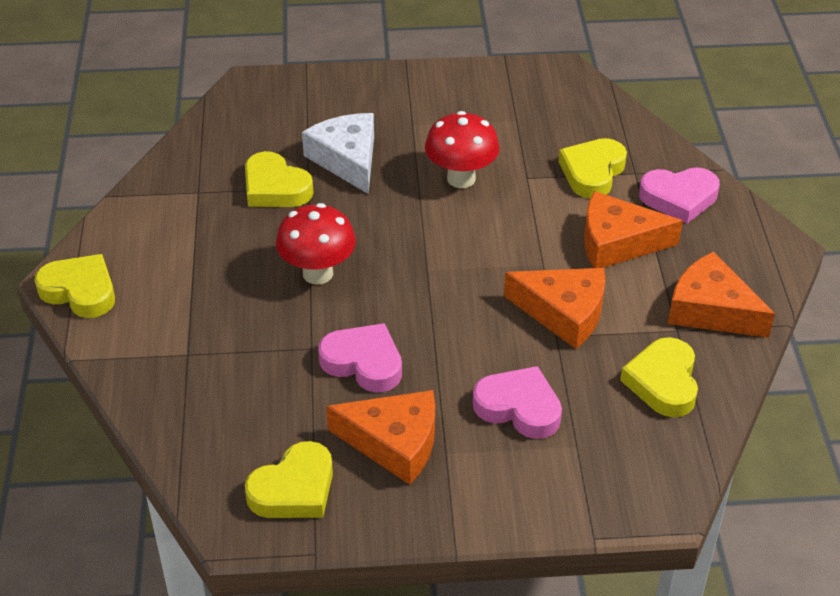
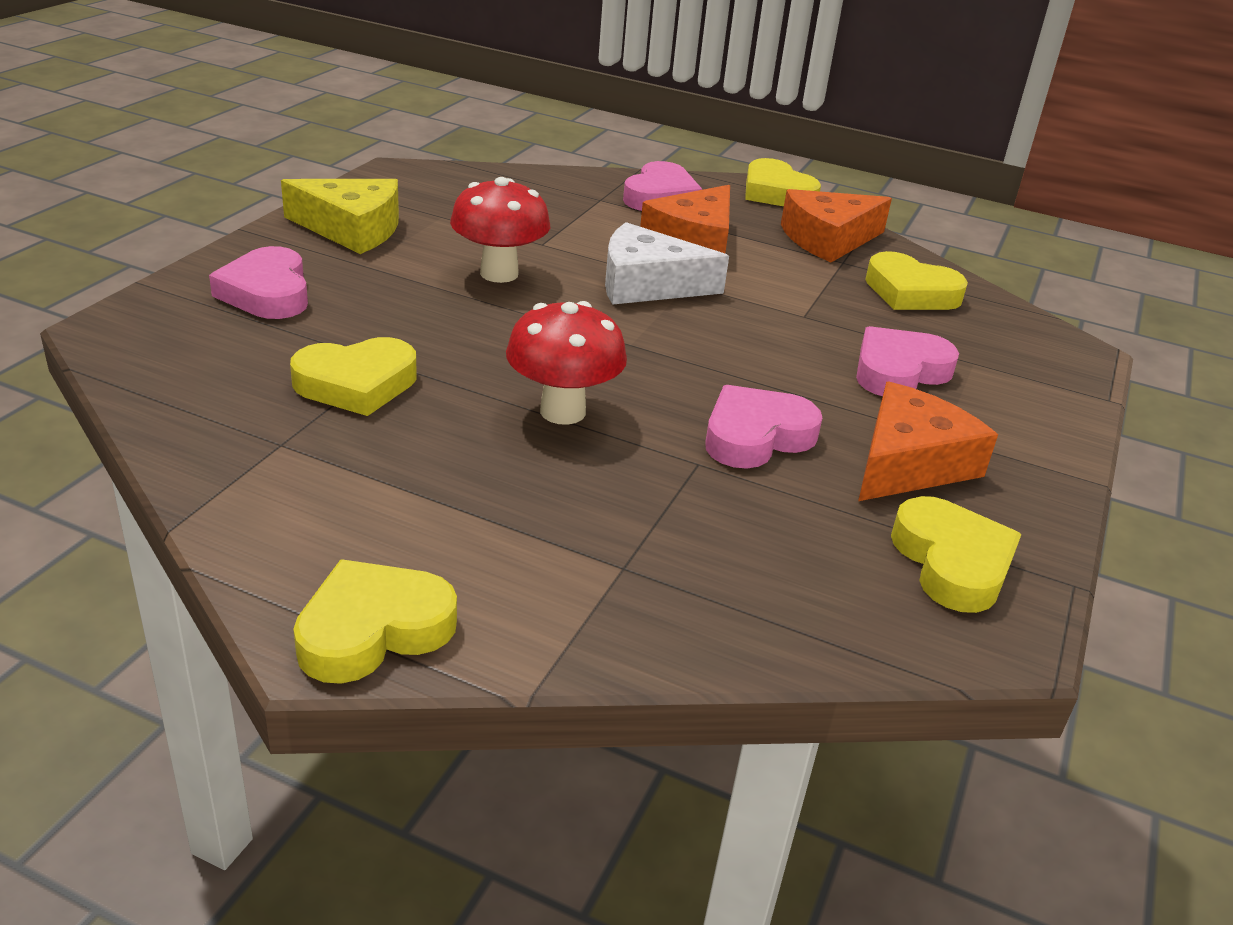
camera: 65 degrees left, 10 degrees down
white cheese [302,113,374,194] -> white cheese moved to [605,222,729,305]
orange cheese [504,268,605,349] -> none
yellow heart [559,138,627,199] -> yellow heart moved to [745,158,821,206]
none -> pink heart [209,246,308,319]
none -> yellow cheese [281,179,399,254]

